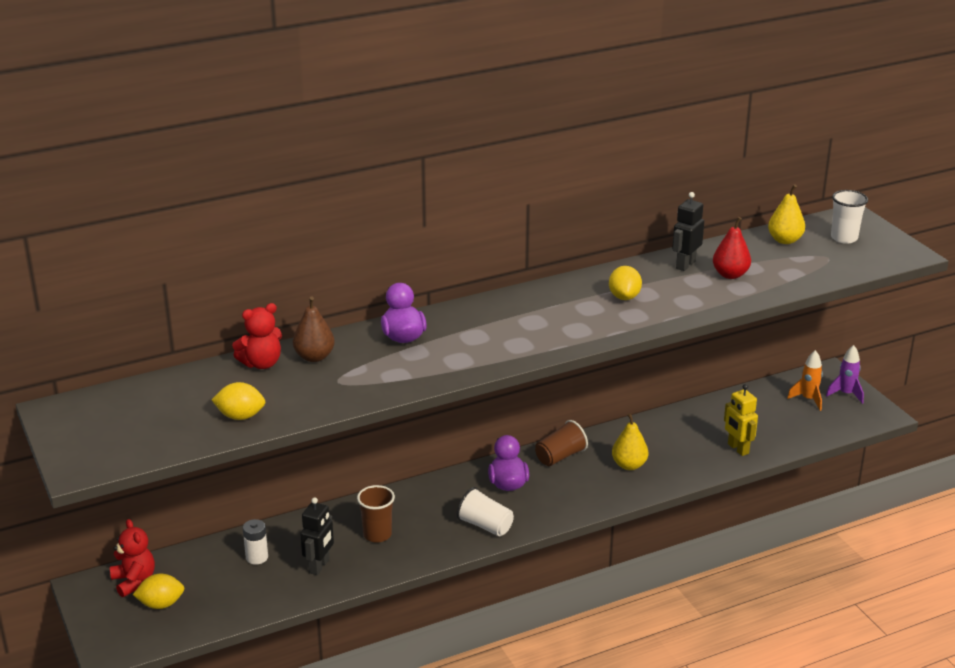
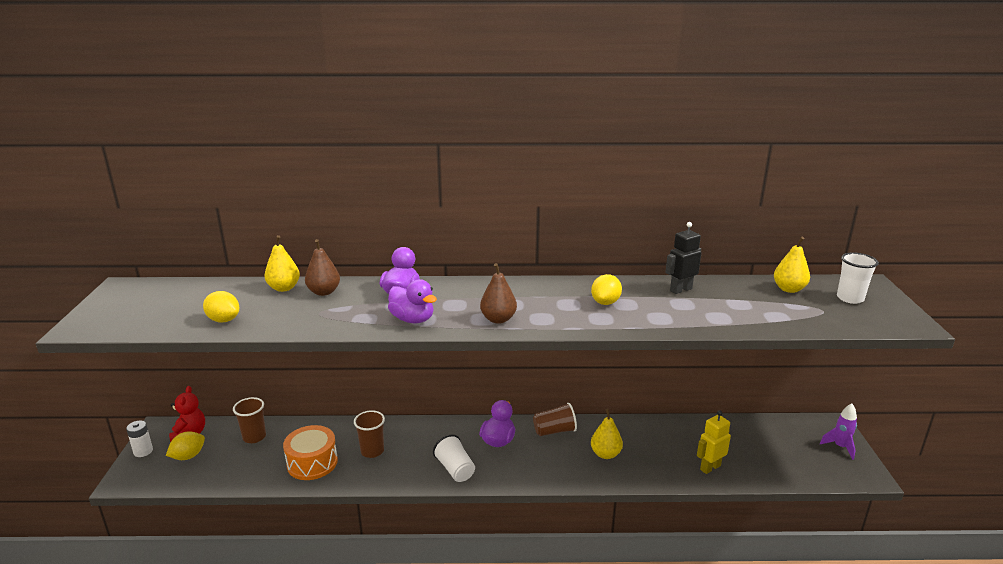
camera: 25 degrees right, 5 degrees down
yellow lemon [133,574,184,609] -> yellow lemon turned 60 degrees counterclockwise [166,431,205,460]
red teddy bear [232,303,282,369] -> yellow pear [264,235,300,292]
white battery [243,519,268,565] -> white battery moved to [126,420,153,457]
black robot [300,497,334,575] -> orange drum [283,425,338,480]
red pear [713,217,751,279] -> none
yellow robot [724,384,758,456] -> yellow robot turned 60 degrees clockwise [697,410,731,474]
orange rocket [787,350,823,411] -> none
none -> brown cup [233,397,266,443]
none -> purple duck [388,279,437,323]
none -> brown pear [480,263,517,324]

